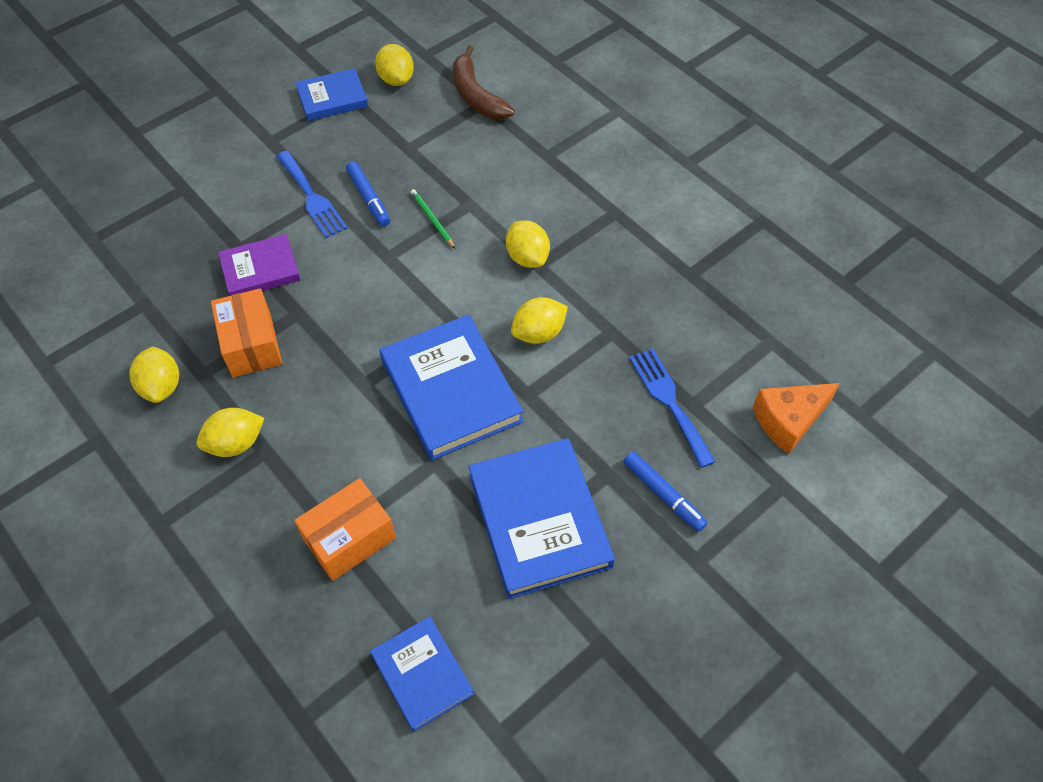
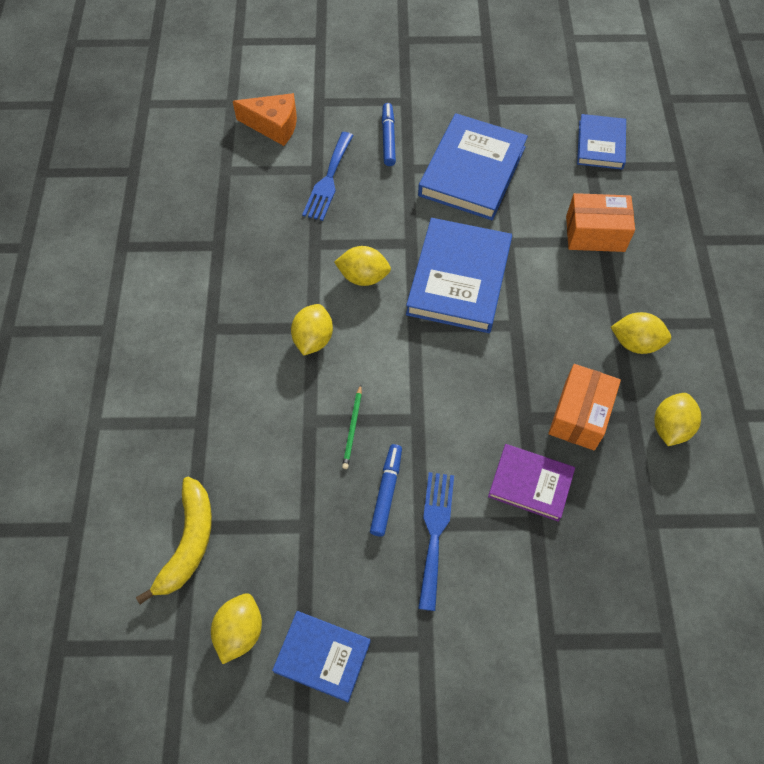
camera: 140 degrees left, 5 degrees up
brown banana [453,45,515,119] -> yellow banana [136,477,212,604]

